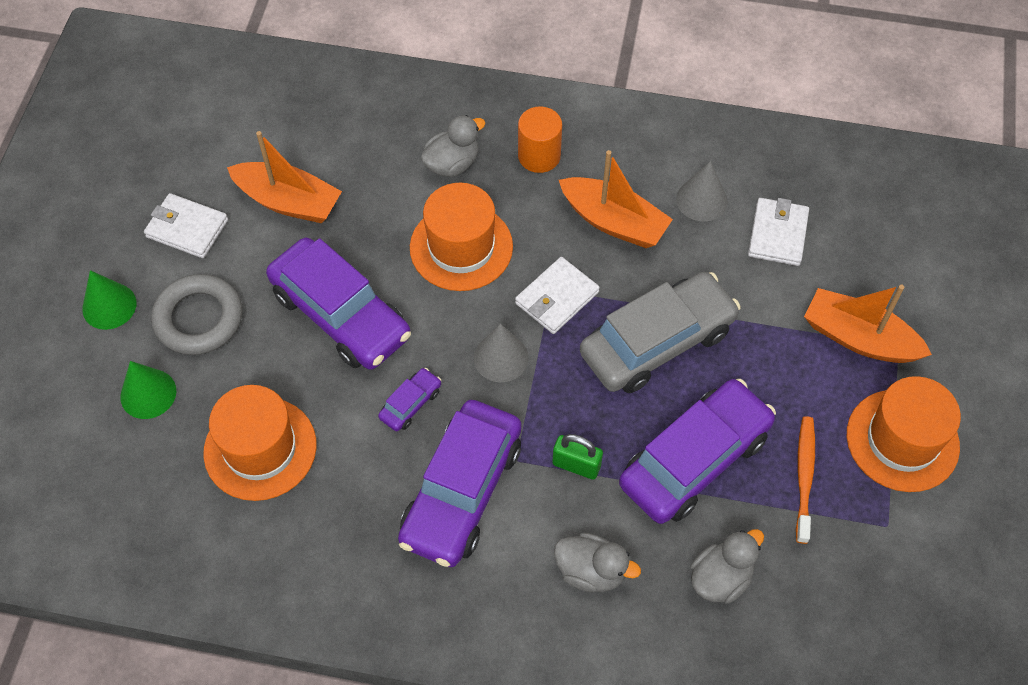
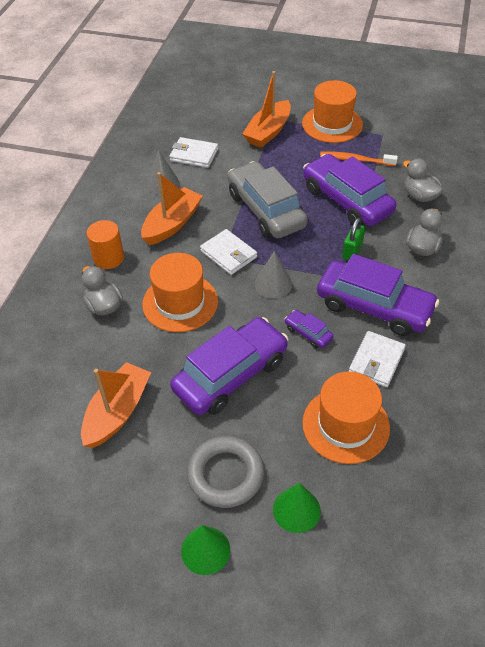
camera: 85 degrees left, 10 degrees down
white wallet [144,193,228,258] -> white wallet moved to [349,331,406,387]

